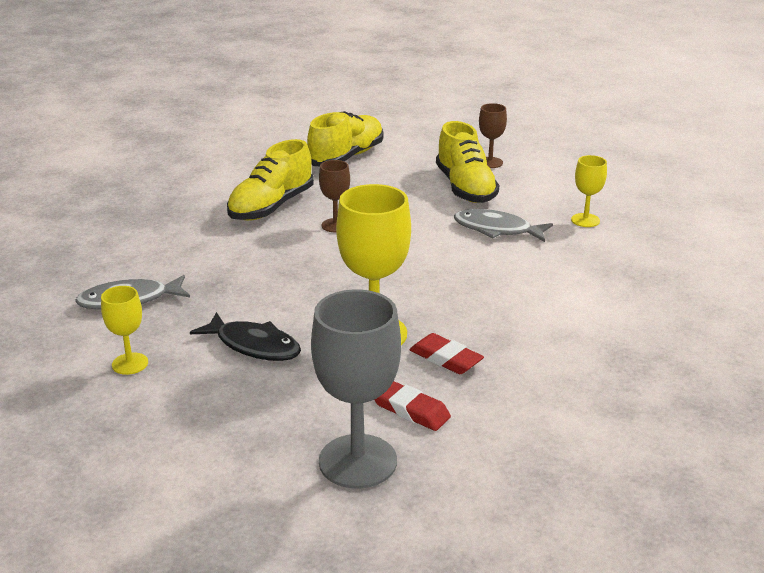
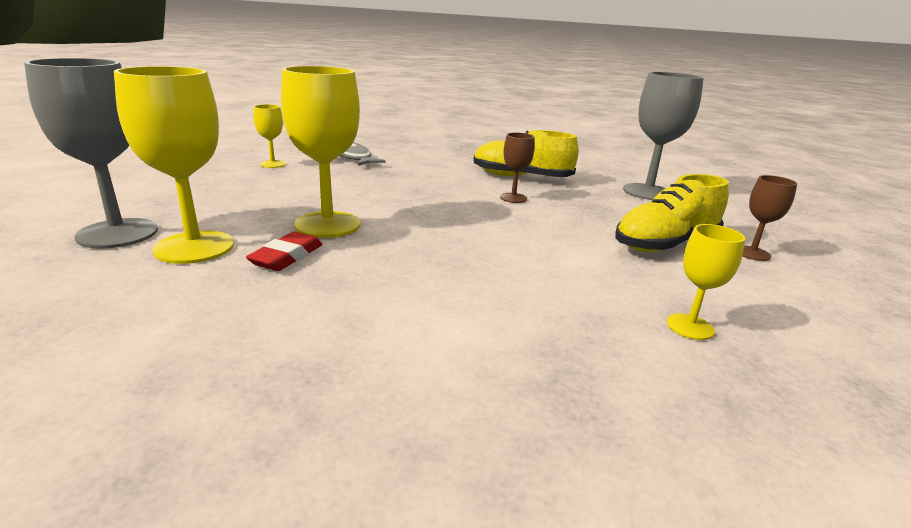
camera: 70 degrees right, 5 degrees down
black fish [190,312,301,361] -> none
yellow shoe [307,111,383,166] -> grey goblet [623,72,704,200]
red eraser [374,381,451,431] -> yellow goblet [114,66,234,264]
grey fish [454,209,553,242] -> none

